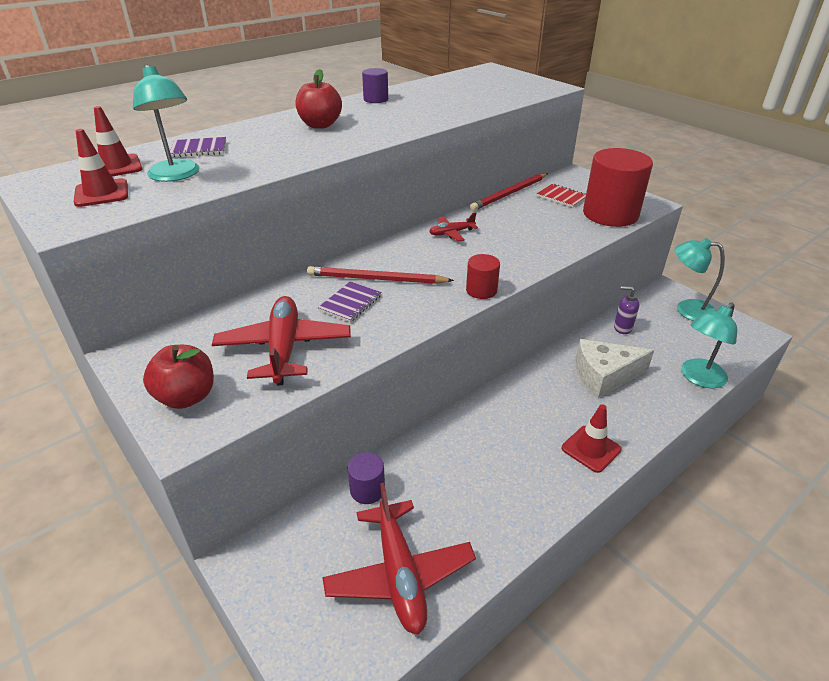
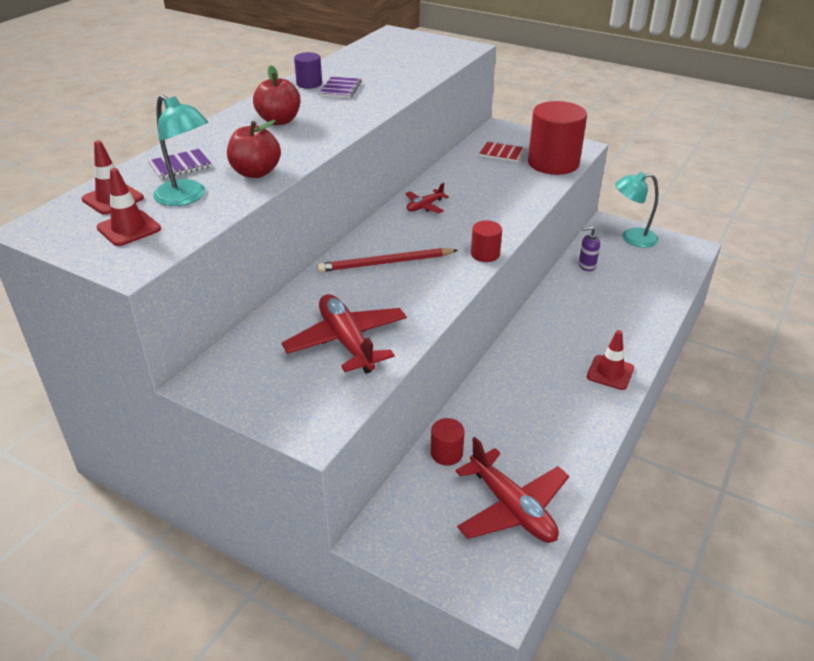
camera: 20 degrees left, 0 degrees up
red apple [143,345,214,409] -> red apple moved to [227,120,281,178]
purple notebook [318,281,382,322] -> purple notebook moved to [320,77,362,98]
purple cylinder [348,452,385,504] -> red cylinder [431,418,465,466]
red pencil [470,173,548,211] -> none
white cheese [575,339,654,398] -> none
turquoise lamp [681,302,737,389] -> none

